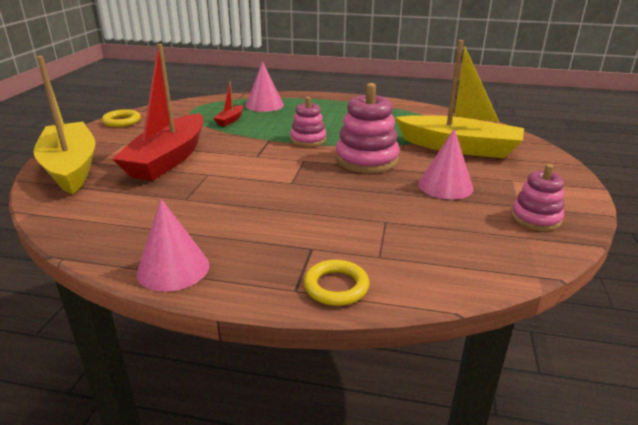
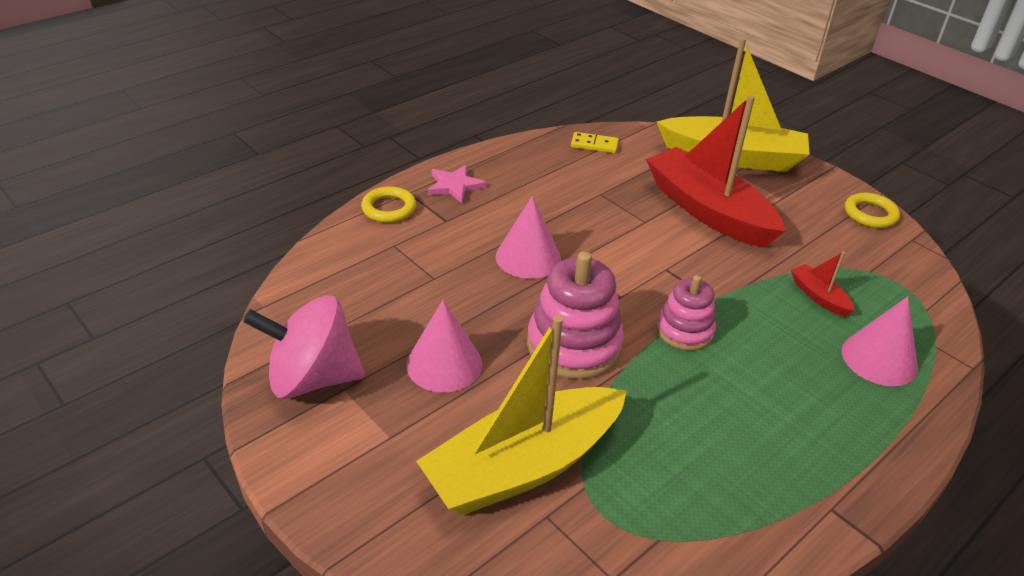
camera: 125 degrees right, 10 degrees up
pink cone [137,199,209,292] -> pink cone moved to [496,196,561,279]
pink stacking toy [511,164,564,231] -> pink spinning top [243,295,365,399]
none -> pink star [427,165,486,203]
none -> yellow domino [571,132,619,153]

